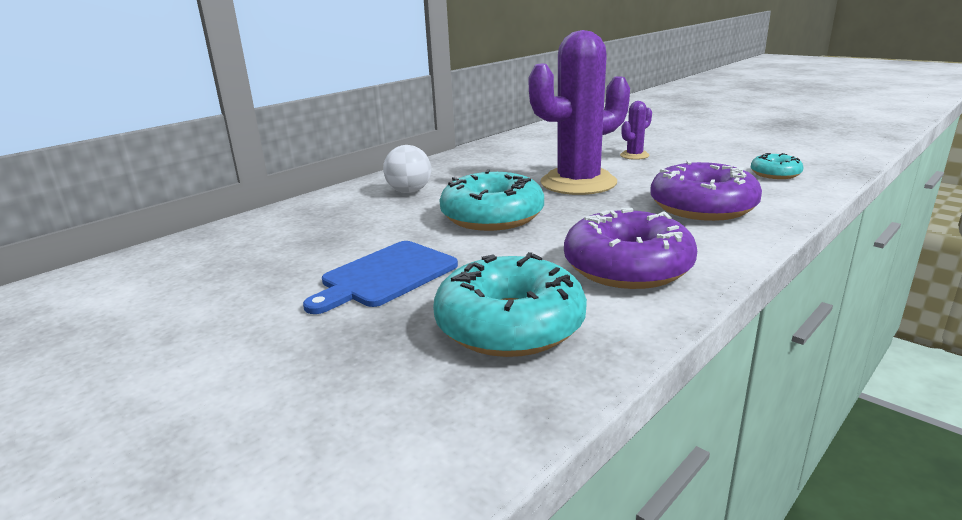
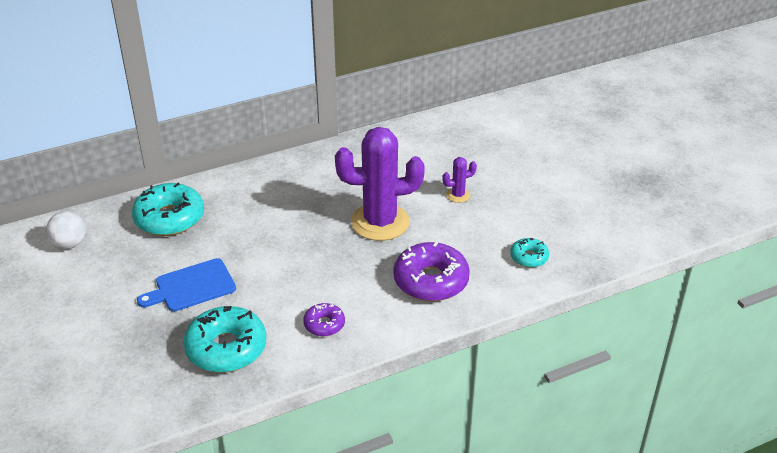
camera: 20 degrees right, 15 degrees up
white ball [383,145,431,193] -> white ball moved to [46,211,86,249]
turquoise donut [440,169,544,231] -> turquoise donut moved to [132,183,204,236]
purple donut [564,208,697,289] -> purple donut [303,303,345,336], size x0.52

